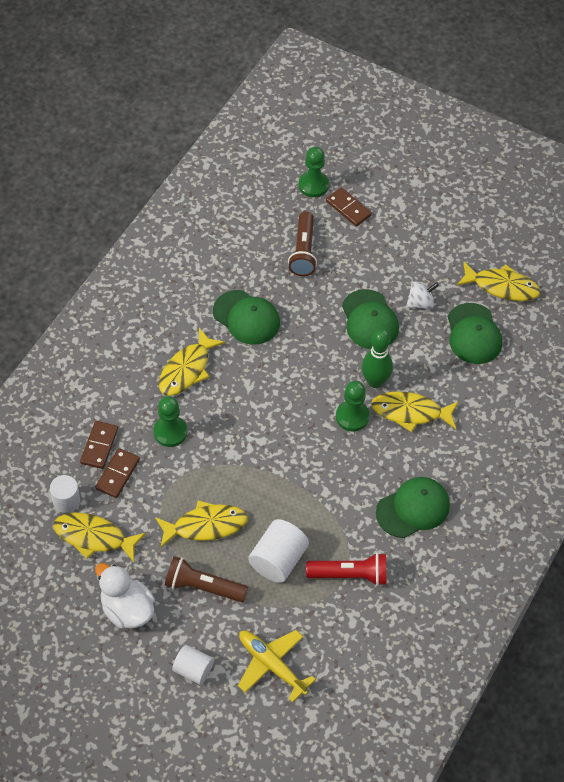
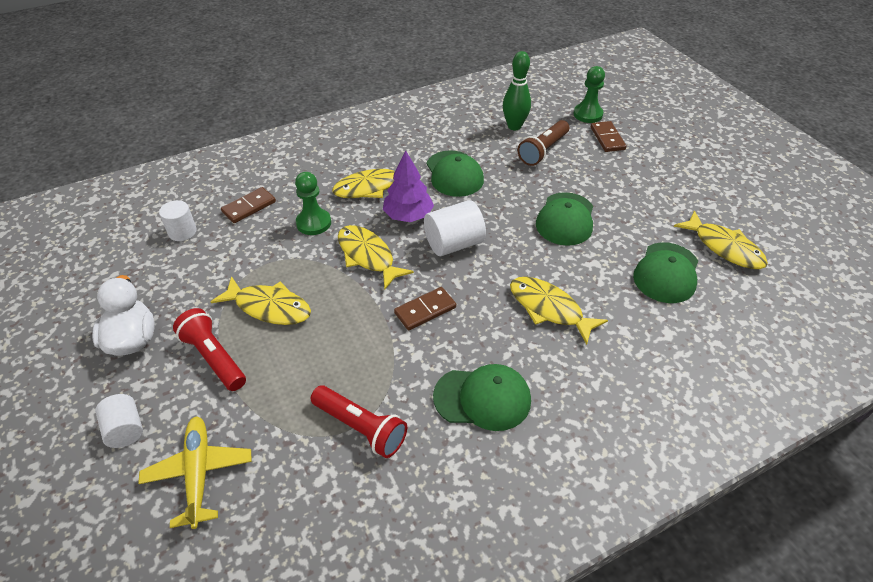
camera: 35 degrees right, 10 degrees down
yellow fish [53,513,146,562] -> yellow fish moved to [338,225,414,290]
brown domino [95,448,140,498] -> brown domino moved to [394,287,456,330]
brown flashlight [165,556,248,602] -> red flashlight [173,308,246,391]
white cylinder [248,519,309,583] -> white cylinder moved to [424,200,486,256]
green pawn [336,381,369,431] -> none
green bowling pin [362,329,393,388] -> green bowling pin moved to [503,51,531,130]
white spinning top [406,281,439,309] -> none
none -> purple tree [383,151,434,222]

